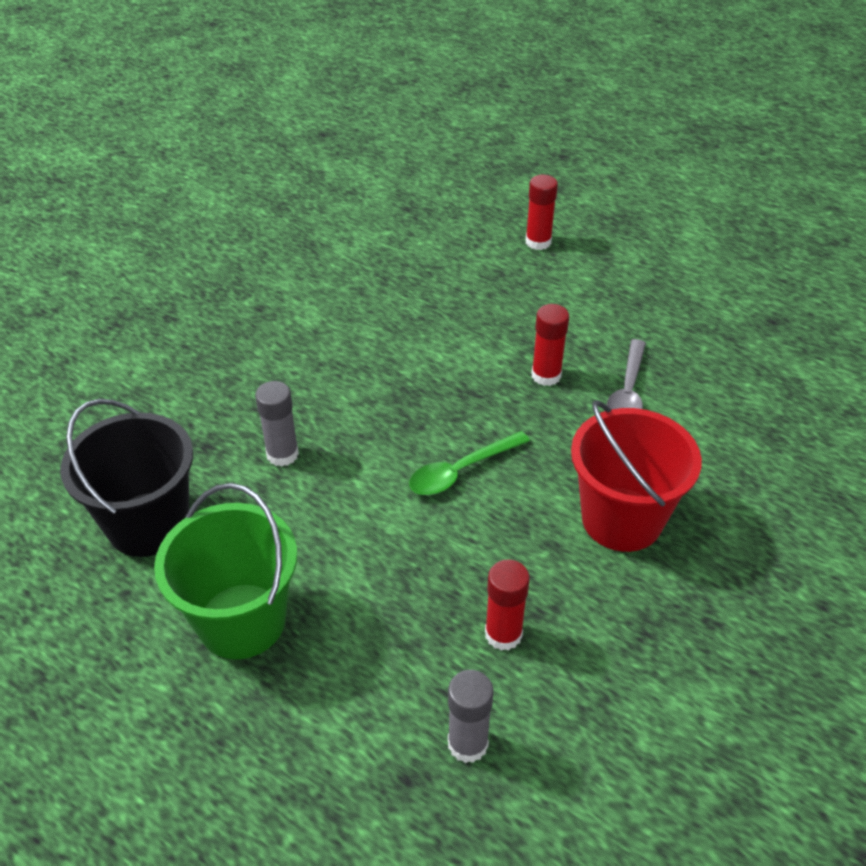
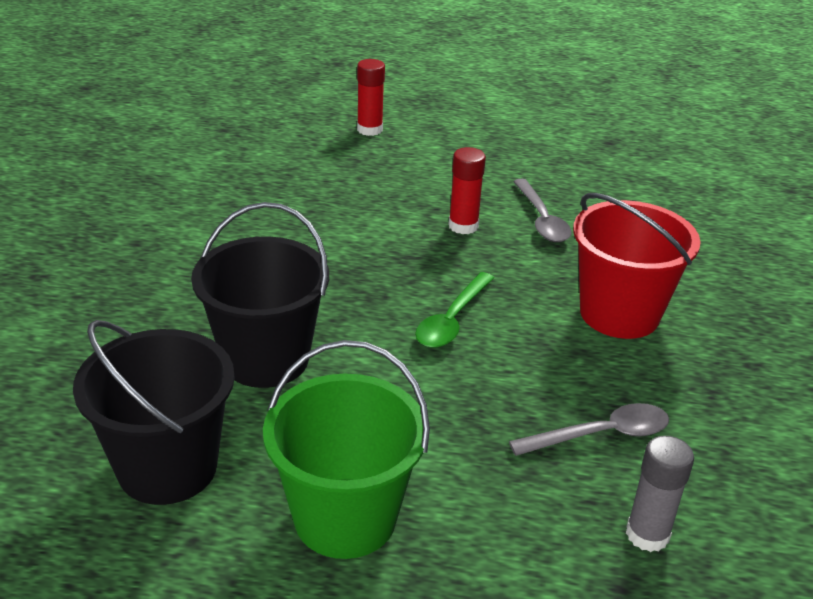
camera: 30 degrees left, 10 degrees down
grey glue stick [255,381,299,467] -> black bucket [191,202,329,388]
red glue stick [485,559,530,651] -> grey spoon [509,403,669,456]

